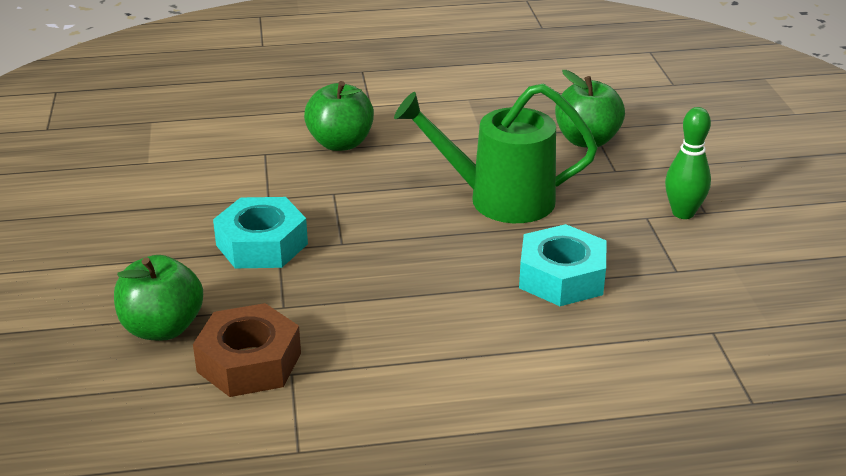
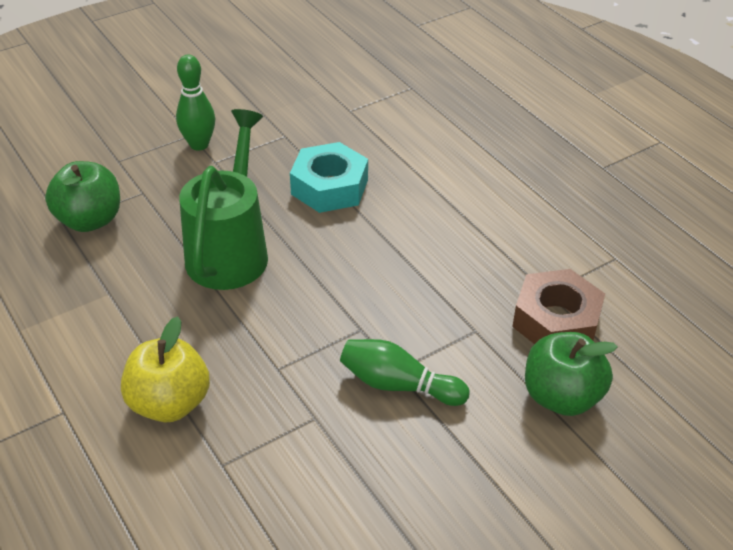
camera: 115 degrees left, 10 degrees up
turquoise nut [213,197,308,268] -> green bowling pin [340,339,470,406]
green apple [304,81,374,151] -> yellow apple [121,316,210,422]
green watering can [394,83,597,223] -> green watering can turned 150 degrees counterclockwise [179,109,268,290]

